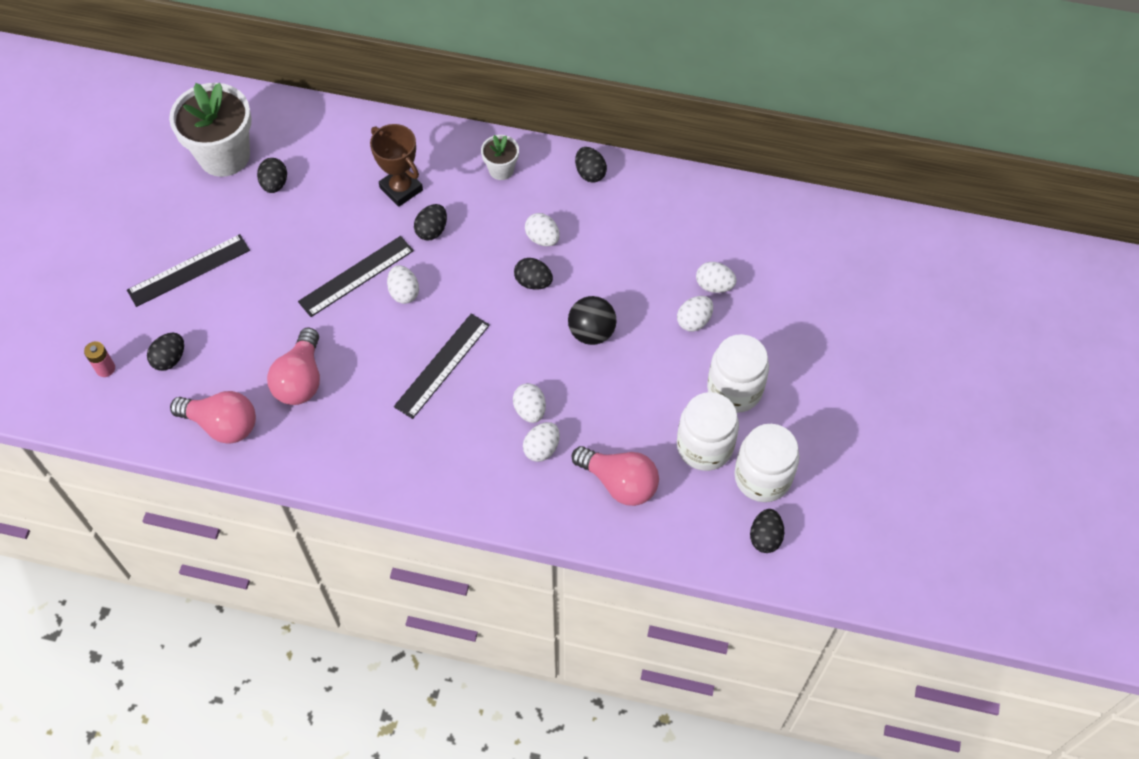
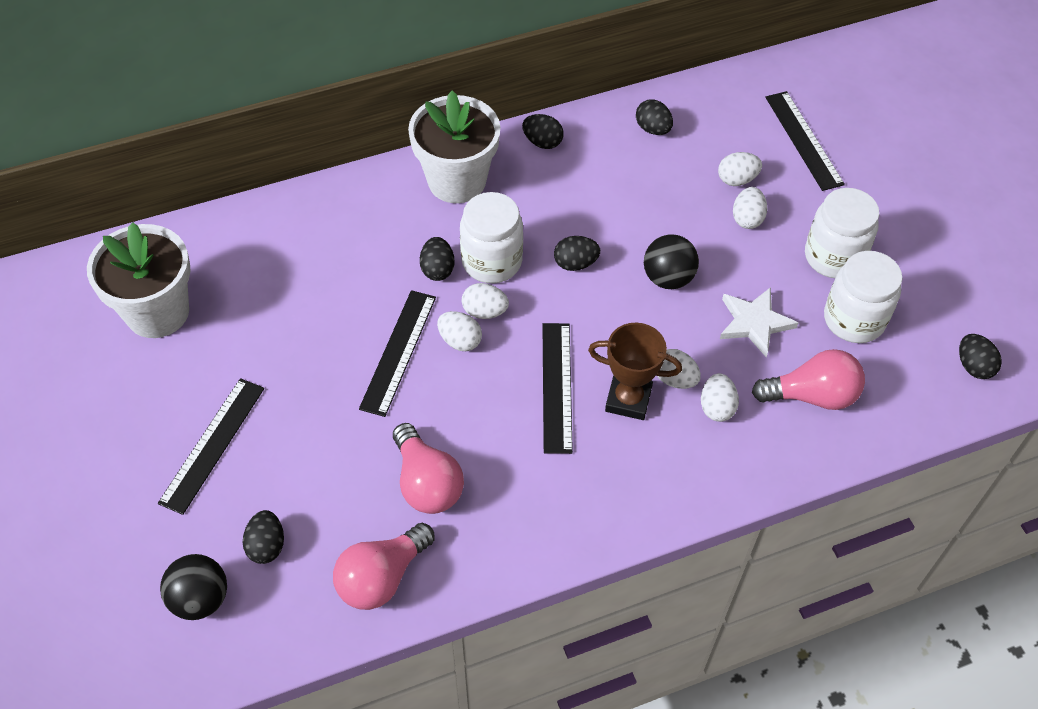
camera: 35 degrees left, 5 degrees down
pink battery [84,341,115,377] -> black ball [160,554,227,620]
pink light bulb [170,391,256,444] -> pink light bulb turned 150 degrees clockwise [333,523,435,610]
black egg [257,158,287,193] -> black egg moved to [636,99,673,135]
brown trophy [370,124,423,207] -> brown trophy moved to [588,323,682,420]
white flower pot [481,135,519,180] -> white flower pot [408,91,501,203], size x2.05
white egg [525,213,560,246] -> white egg moved to [462,283,509,319]
white jar [734,424,800,502] -> white jar moved to [460,192,523,283]
none -> white star [720,287,798,357]
none -> black ruler [765,91,845,191]

